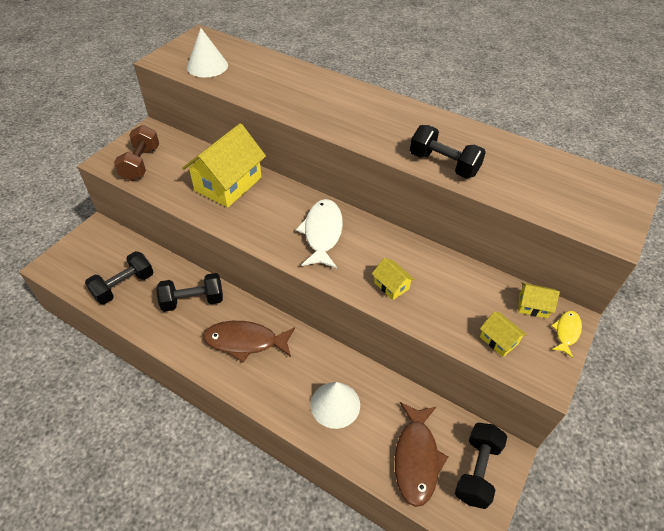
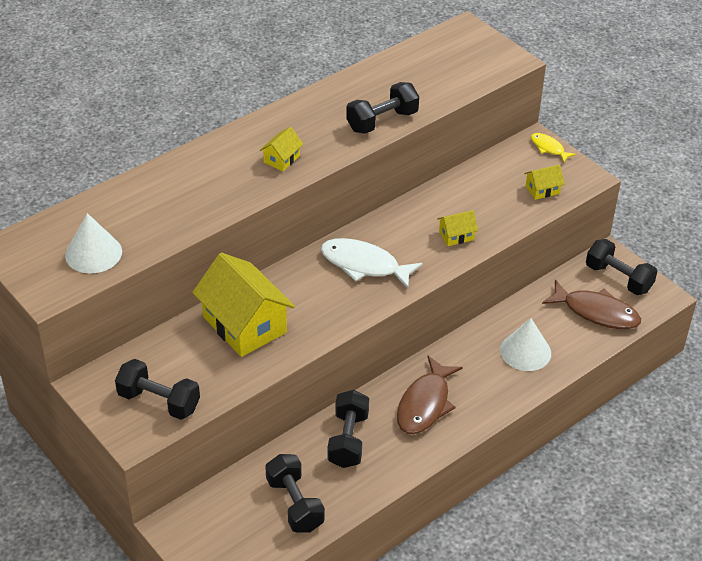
camera: 70 degrees left, 5 degrees down
brown dumbbell [114,125,159,181] -> black dumbbell [115,359,200,420]
yellow house [518,283,560,319] -> yellow house moved to [260,127,303,171]

